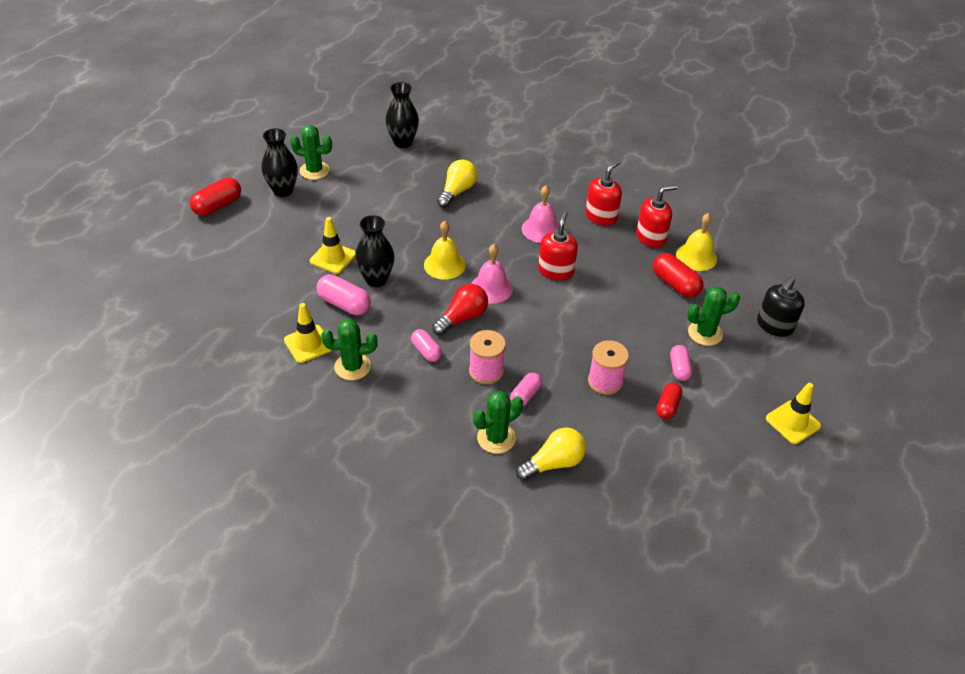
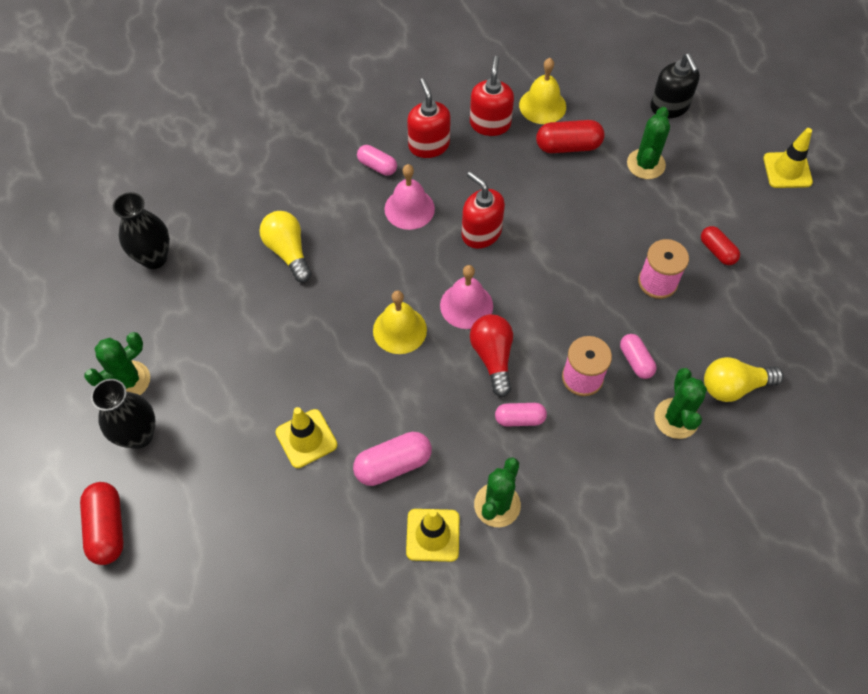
camera: 55 degrees left, 15 degrees up
black vase [355,215,394,287] -> none
yellow light bulb [516,427,586,481] -> yellow light bulb turned 105 degrees counterclockwise [704,357,784,402]
pink capsule [670,345,692,381] -> pink capsule moved to [357,145,397,176]

